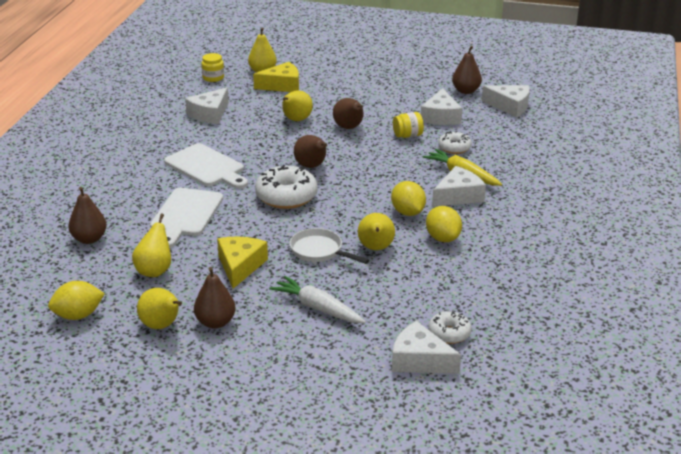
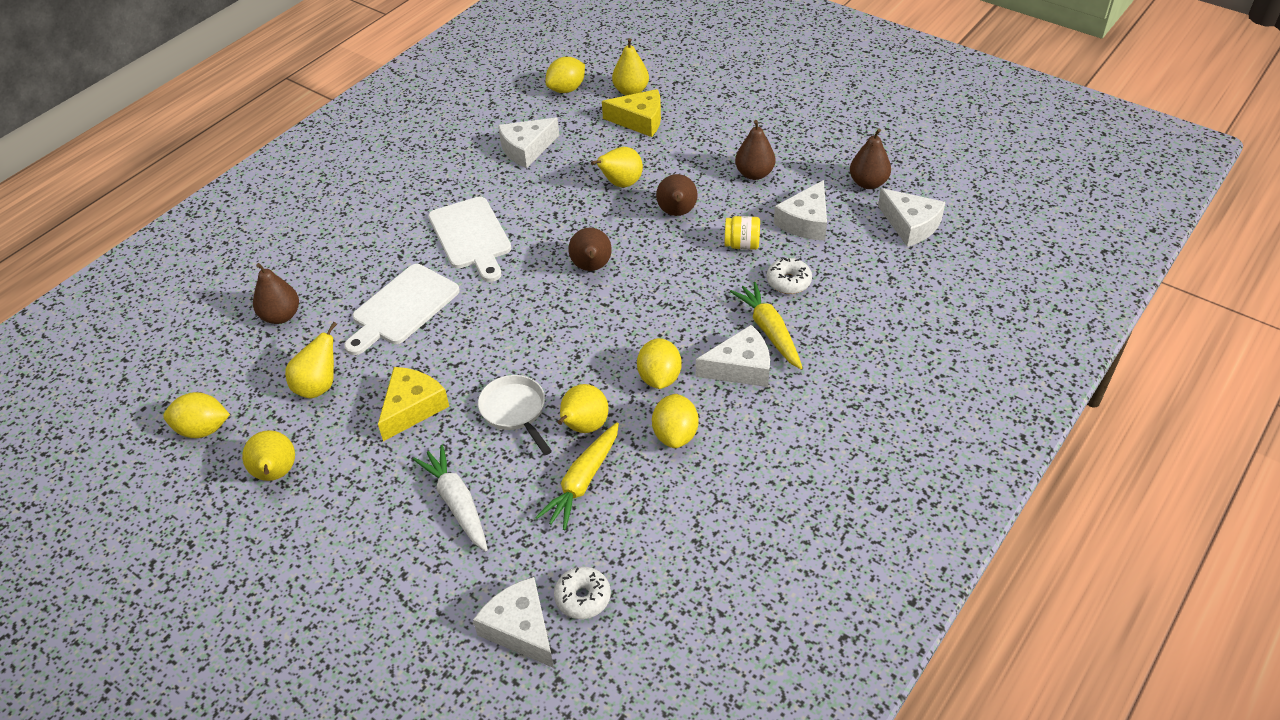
camera: 25 degrees right, 15 degrees up
brown pear [194,267,236,329] -> brown pear moved to [735,120,776,180]
yellow jar [201,53,224,82] -> yellow lemon [545,57,585,93]
white donut [255,165,318,209] -> none
none -> yellow carrot [536,422,619,530]

